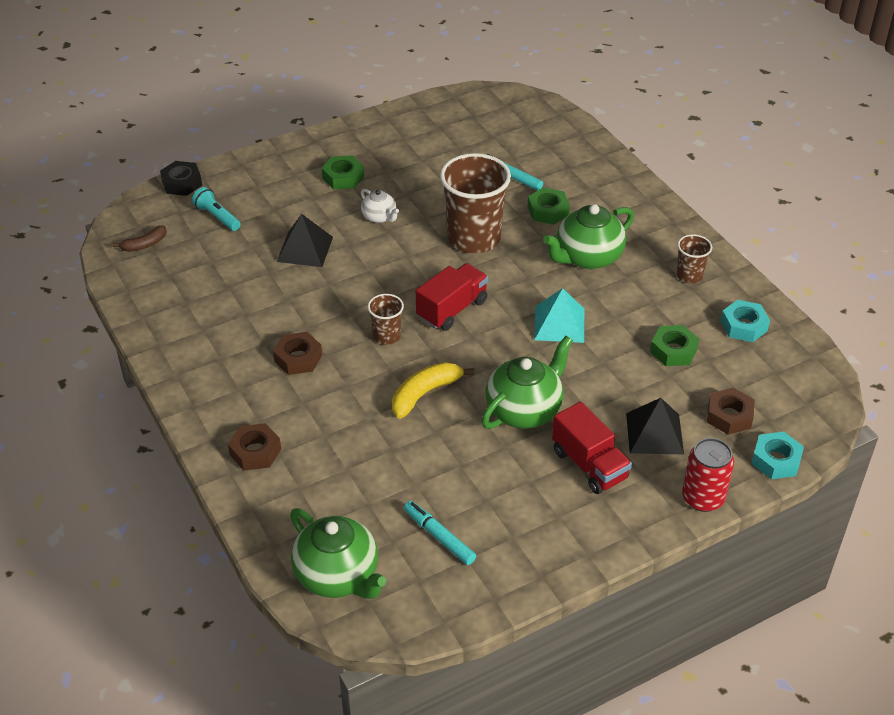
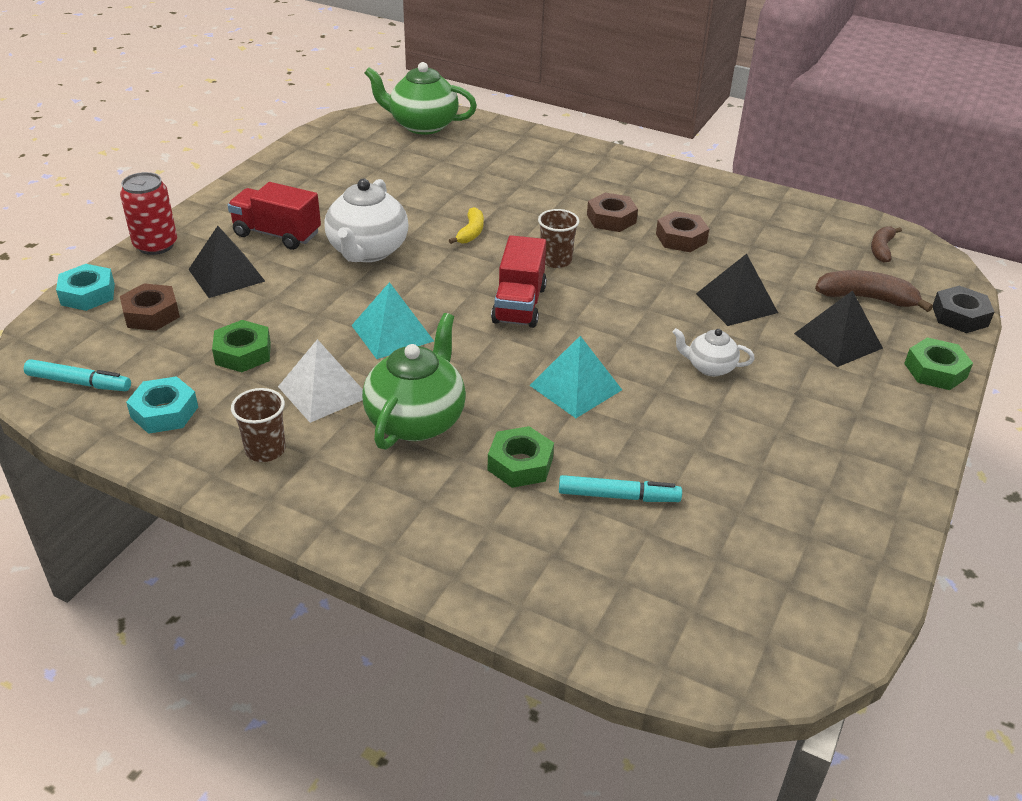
camera: 145 degrees right, 5 degrees down
turquoise flashlight [192,187,241,231] -> brown banana [815,270,933,312]
brown nut [228,423,281,470] -> brown nut moved to [656,211,709,252]
green nut [322,155,364,189] -> green nut moved to [904,337,973,390]
yellow banana [392,362,474,419] -> yellow banana [449,207,484,244], size x0.64
turquoise marker [404,501,476,565] -> turquoise marker moved to [24,359,131,391]
brown cup [440,153,511,253] -> turquoise pyramid [529,336,622,418]
green teapot [481,336,573,429] -> white teapot [325,179,409,262]
none -> white pyramid [278,339,363,423]
none -> black pyramid [794,290,883,367]

